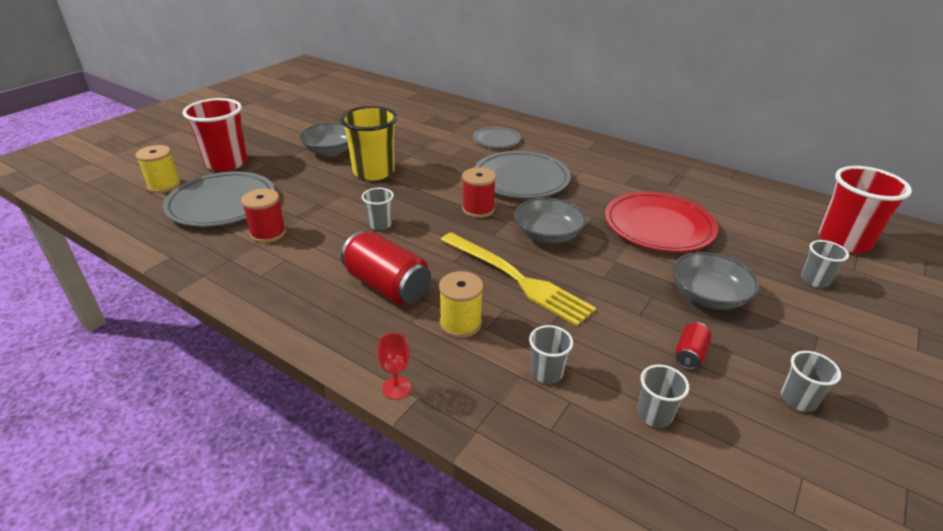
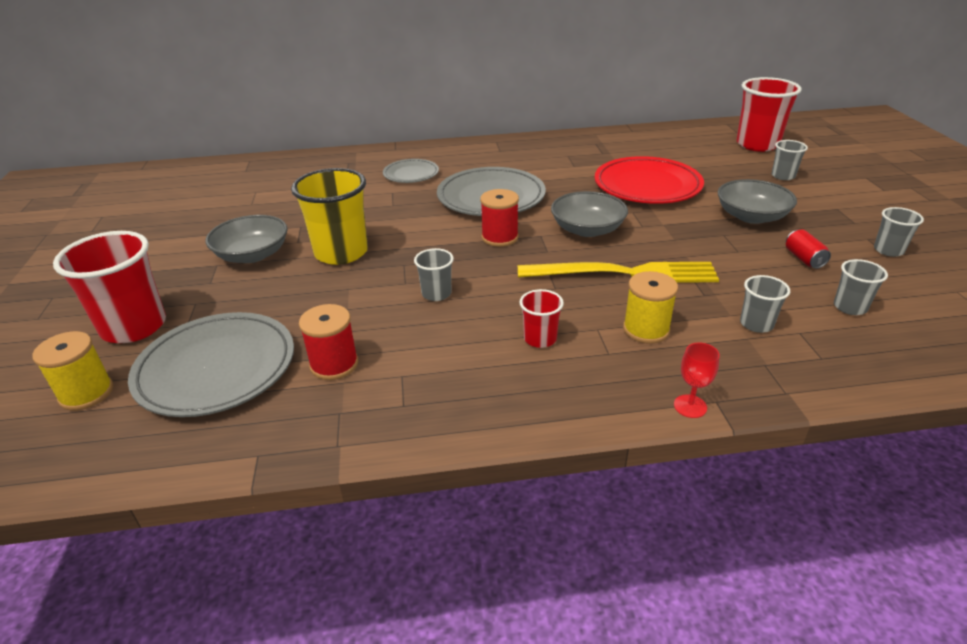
camera: 40 degrees left, 0 degrees up
red can [341,231,431,305] -> red cup [520,289,564,348]

